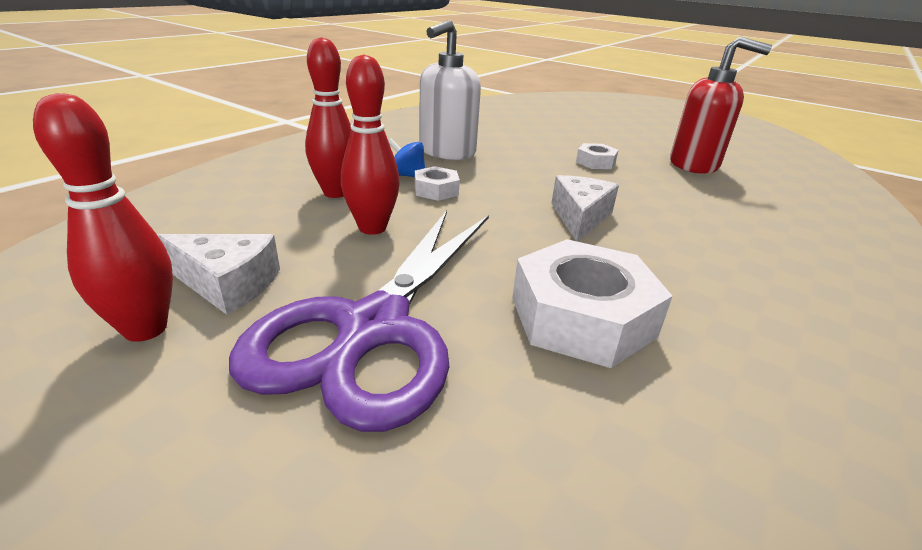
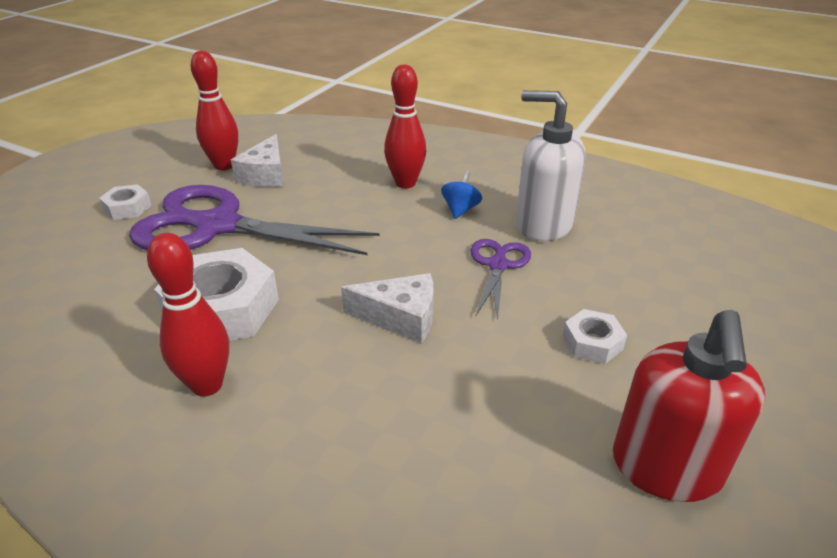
camera: 85 degrees right, 5 degrees up
red bowling pin [341,55,400,235] -> red bowling pin moved to [147,233,229,397]
white nut [415,166,460,201] -> white nut moved to [99,184,152,220]
none -> purple scissors [470,239,531,320]

